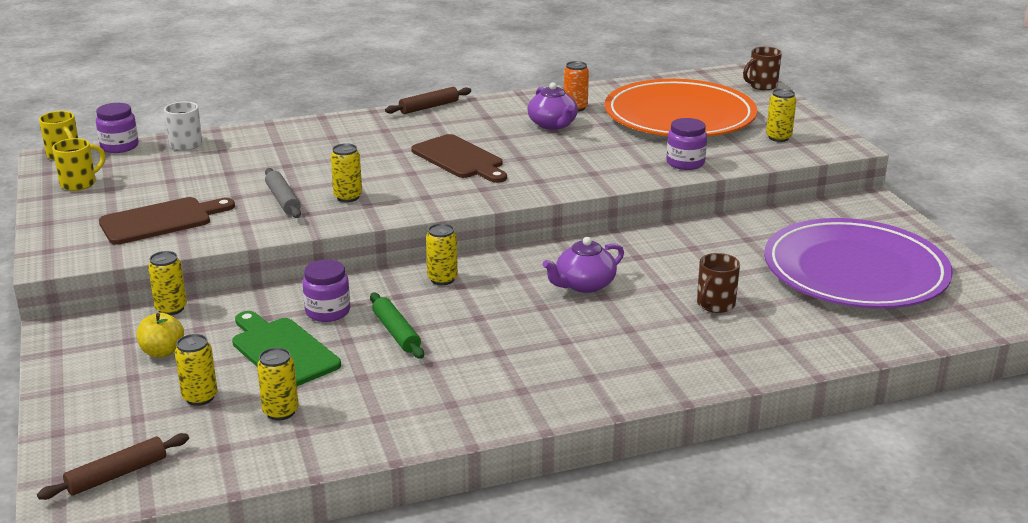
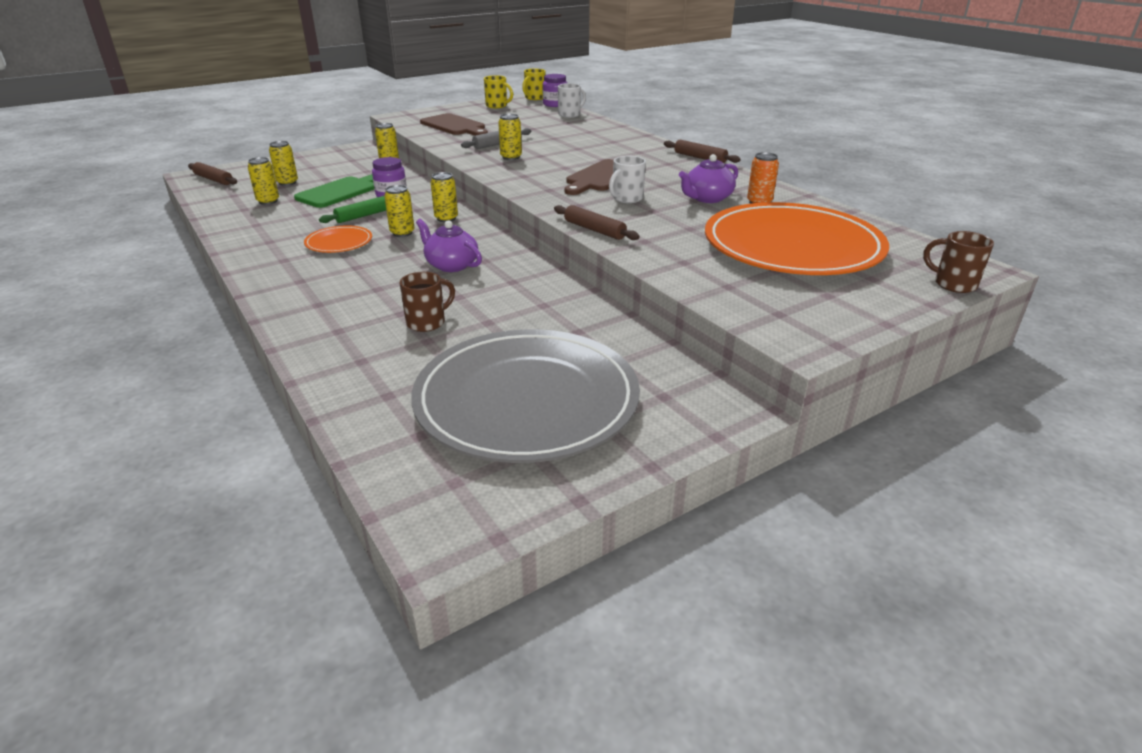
camera: 75 degrees right, 5 degrees up
yellow apple [137,312,184,357] -> none
purple jar [667,118,707,170] -> none
brown mug [697,253,740,313] -> brown mug turned 120 degrees clockwise [400,272,455,332]
purple plate [764,218,953,309] -> grey plate [411,329,640,463]
yellow can [766,89,796,142] -> yellow can moved to [384,185,415,237]
none -> orange plate [304,225,372,253]
none -> brown rolling pin [554,205,640,240]
none -> white mug [609,156,646,203]

